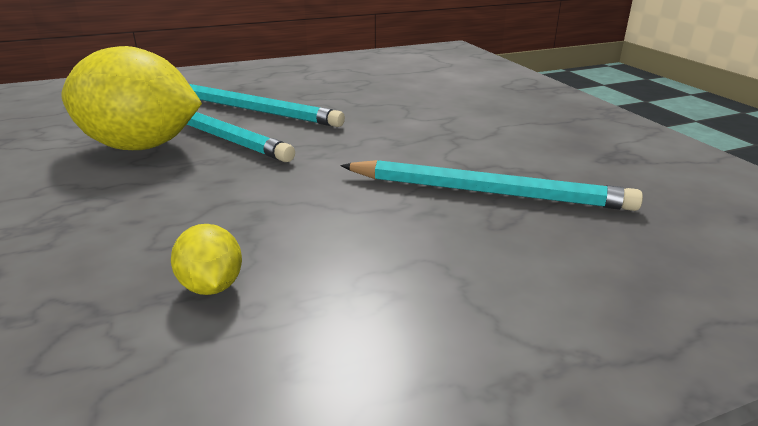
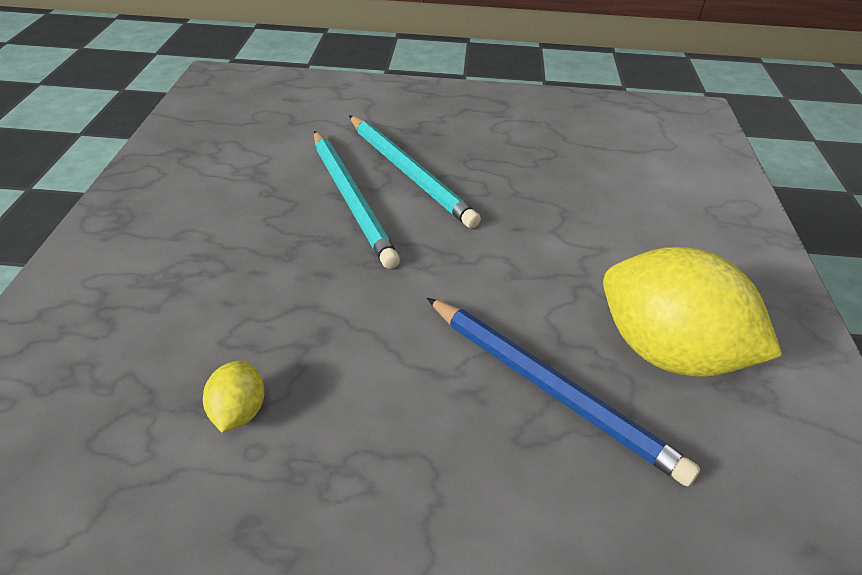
camera: 25 degrees right, 15 degrees up
yellow lemon [61,46,202,150] -> yellow lemon moved to [603,247,782,377]
turquoise pencil [340,160,643,211] -> blue pencil [427,298,700,486]

